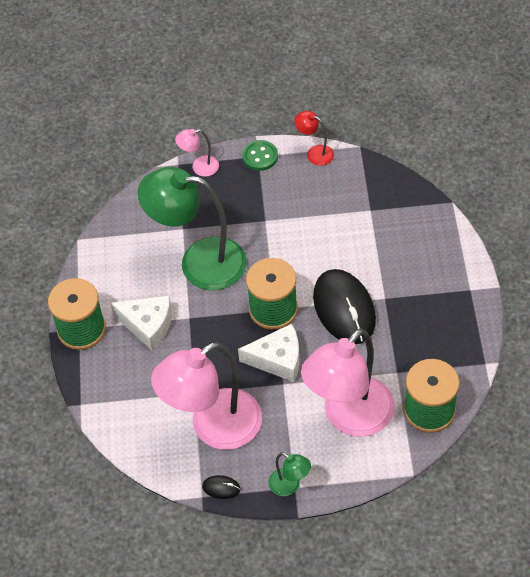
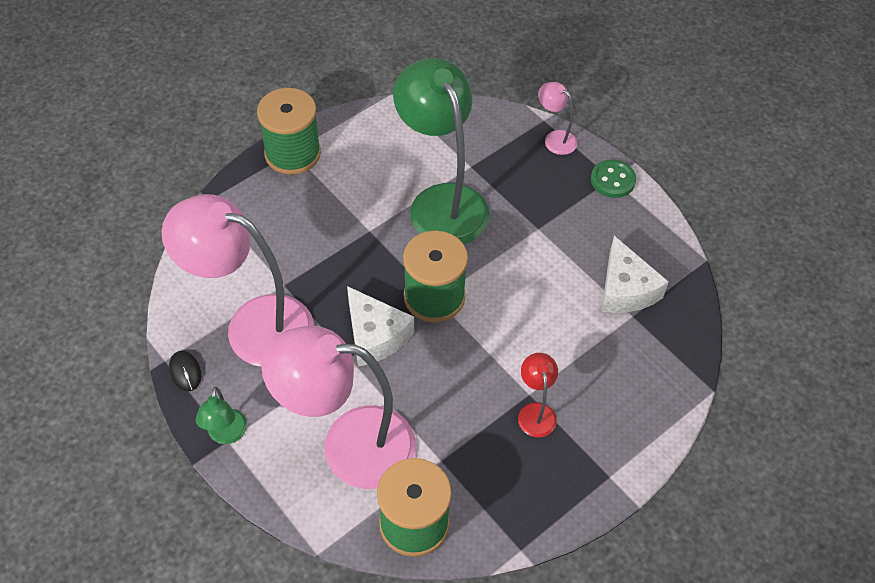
camera: 50 degrees right, 0 degrees up
white cheese [110,296,172,351] -> white cheese moved to [601,236,669,313]
red lamp [294,111,334,166] -> red lamp moved to [518,353,558,437]
black mouse [313,269,376,344] -> none

